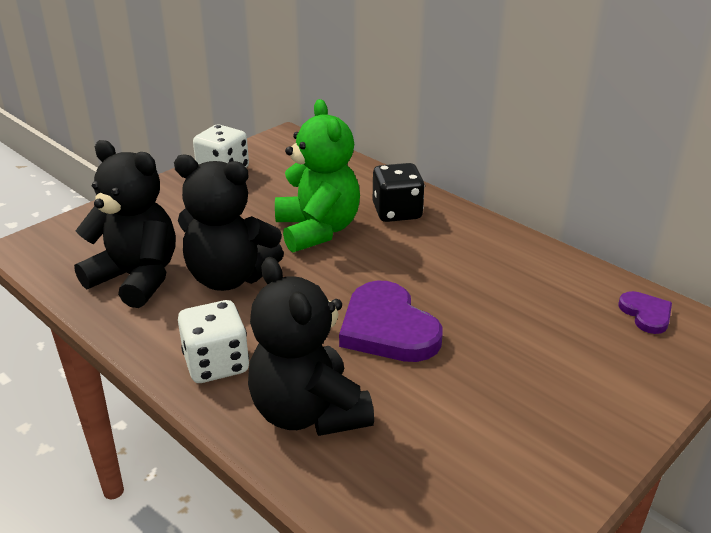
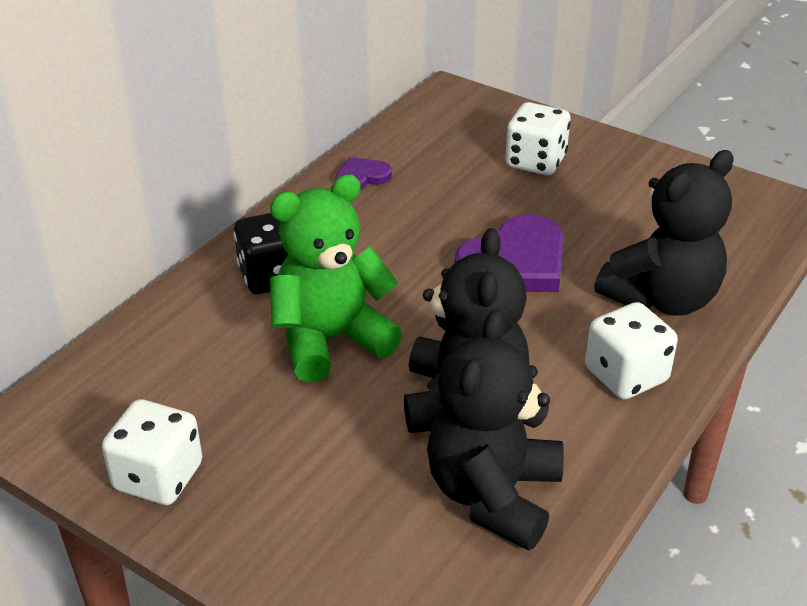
camera: 100 degrees left, 5 degrees up
purple heart [618,291,672,334] -> purple heart moved to [335,157,392,190]
none -> white dice [505,102,570,175]

